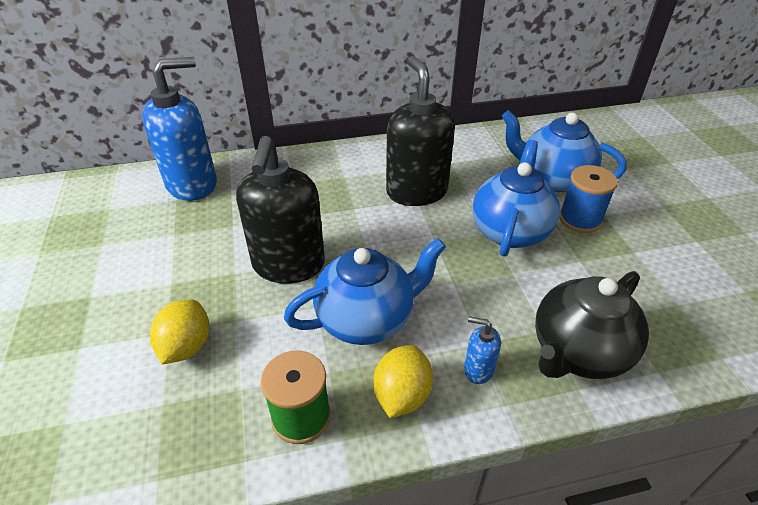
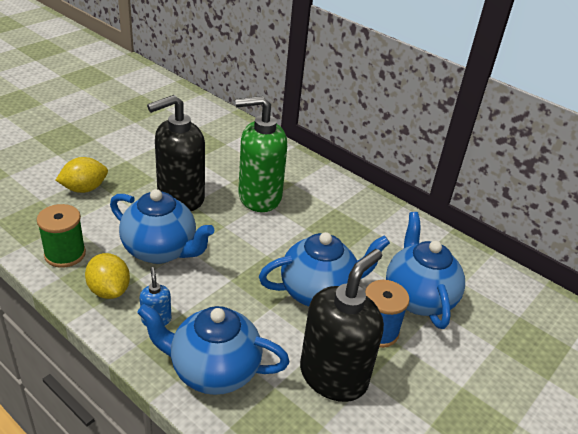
camera: 50 degrees right, 5 degrees down
blue soap dispenser [142,57,217,201] -> none
yellow lemon [373,345,433,418] -> yellow lemon turned 75 degrees clockwise [85,253,130,299]
black soap dispenser [386,56,455,206] -> black soap dispenser moved to [300,249,384,402]
black teapot [535,271,649,379] -> blue teapot [137,304,289,395]
none -> green soap dispenser [235,96,287,212]

